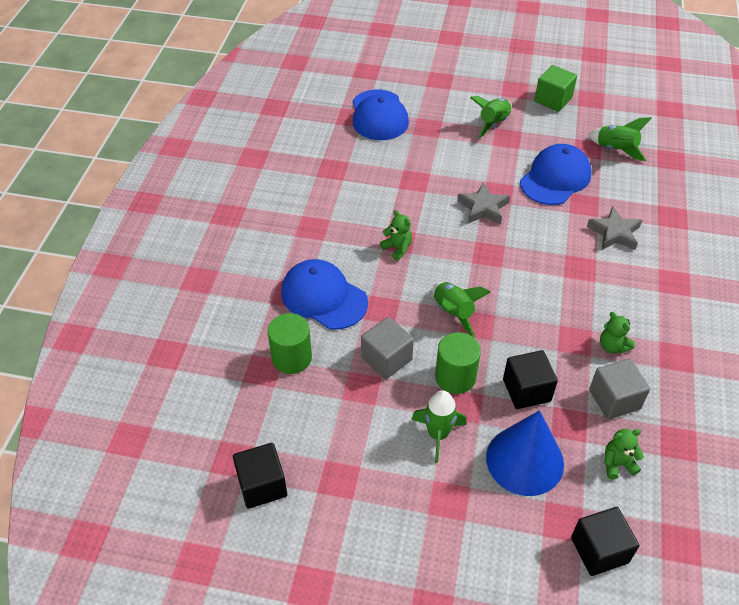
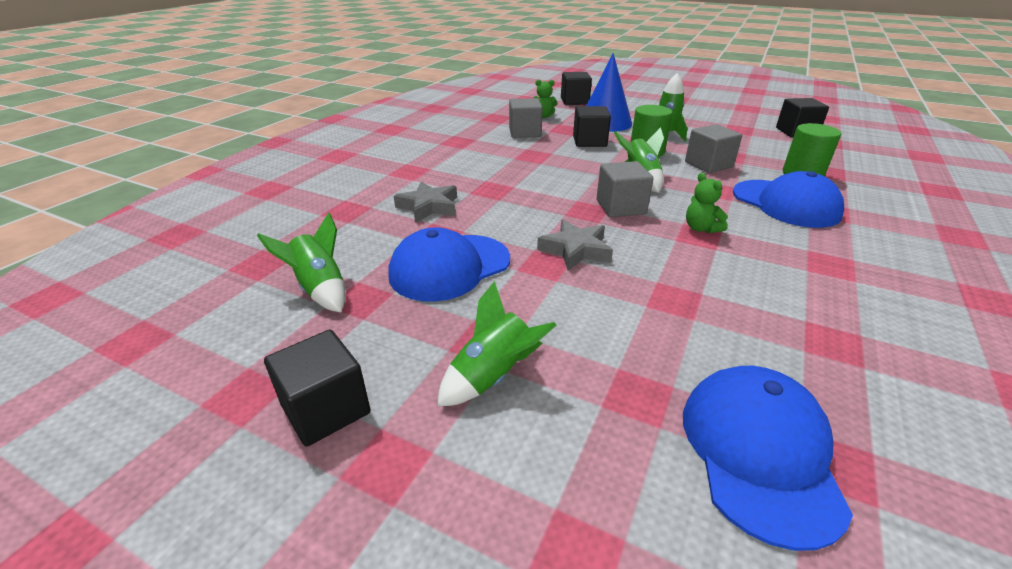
camera: 165 degrees left, 15 degrees down
green cube [534,65,577,112] -> black cube [264,330,371,447]
green teddy bear [600,312,635,354] -> none
none -> grey cube [597,161,654,217]

